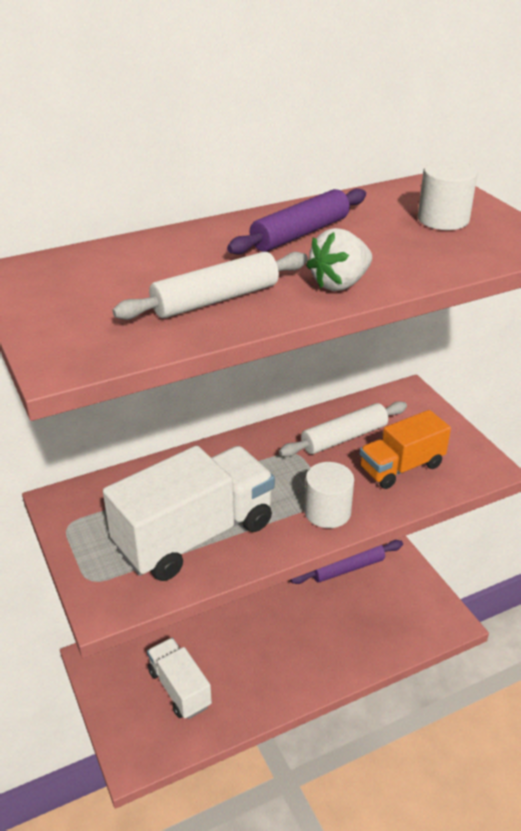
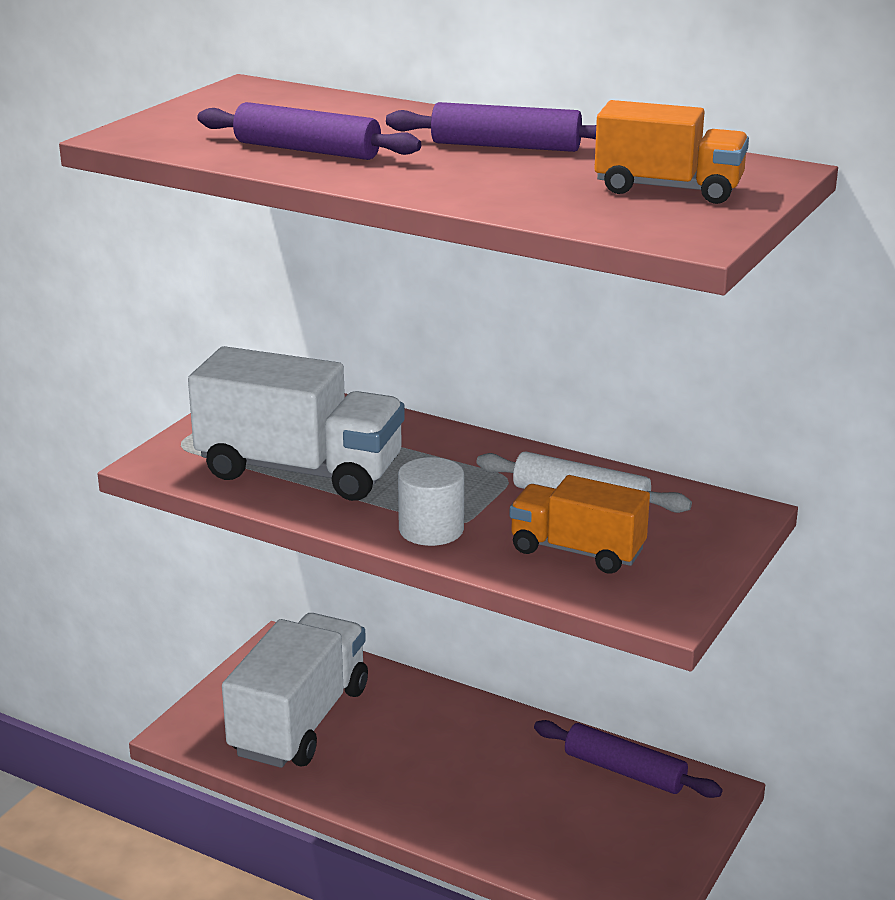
camera: 55 degrees right, 10 degrees down
white rolling pin [112,252,308,320] -> purple rolling pin [197,102,421,160]
white truck [147,638,212,719] -> white truck [222,613,368,768], size x1.67
white strawberry [306,228,372,291] -> none
white cylinder [418,160,477,230] -> orange truck [594,100,749,204]

